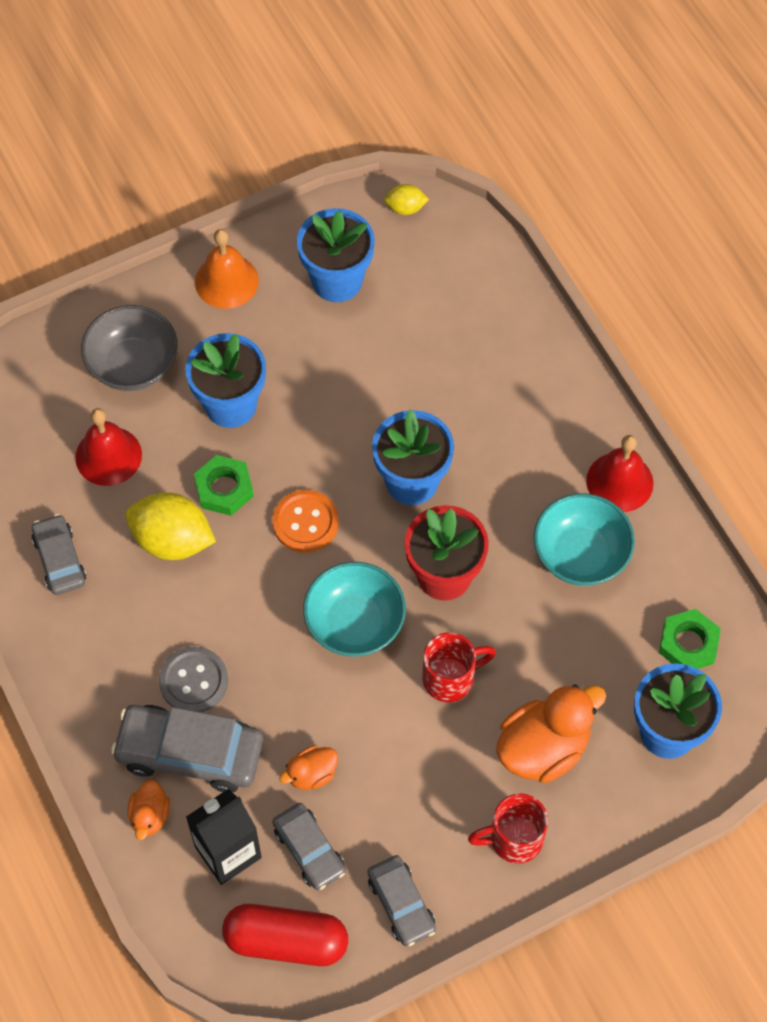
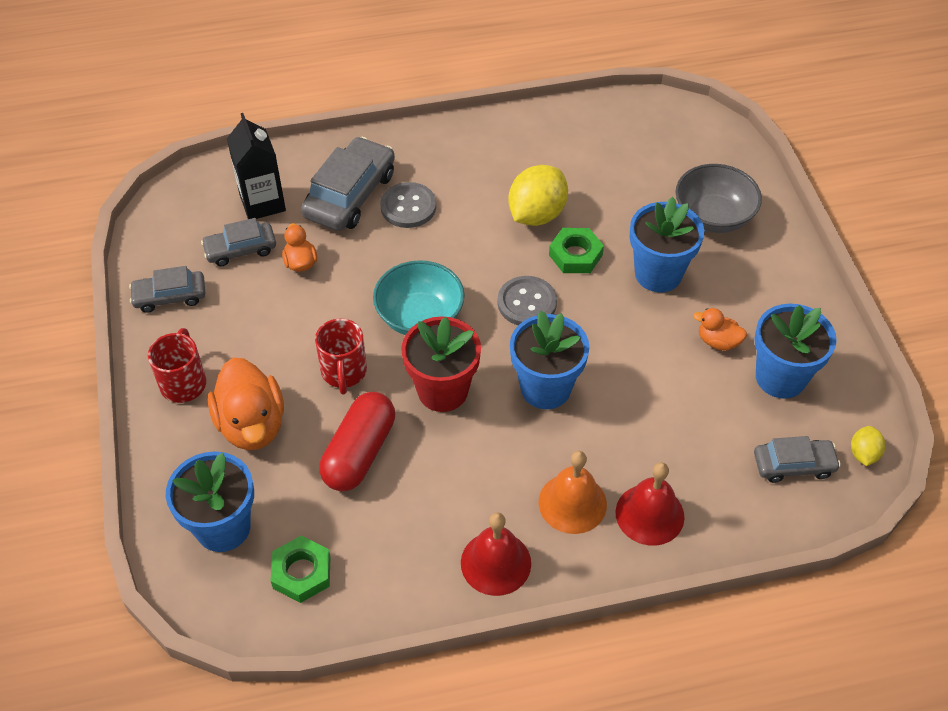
camera: 105 degrees right, 10 degrees down
grey car [31,514,86,595] -> grey car moved to [754,436,841,483]
red bell [75,408,142,486] -> red bell moved to [615,462,685,546]
orange duck [128,780,170,840] -> orange duck moved to [693,308,747,351]
orange bell [195,229,259,309] -> orange bell moved to [539,451,607,534]
red capsule [222,904,348,966] -> red capsule moved to [319,392,395,491]
orange button [272,490,339,553] -> grey button [497,276,557,325]
turquoise bowl [534,493,635,586] -> none

